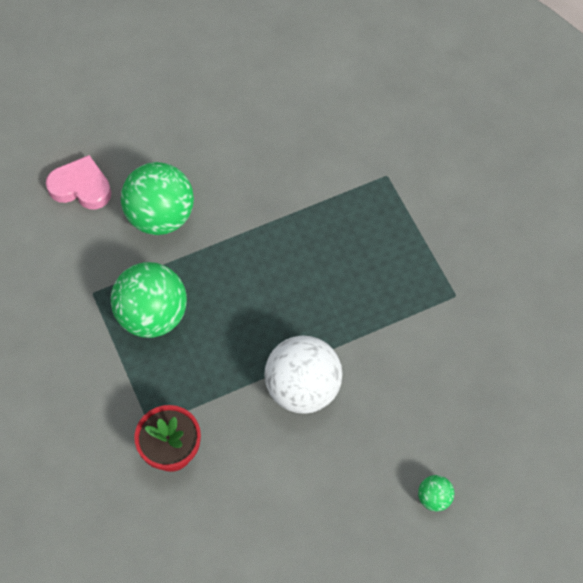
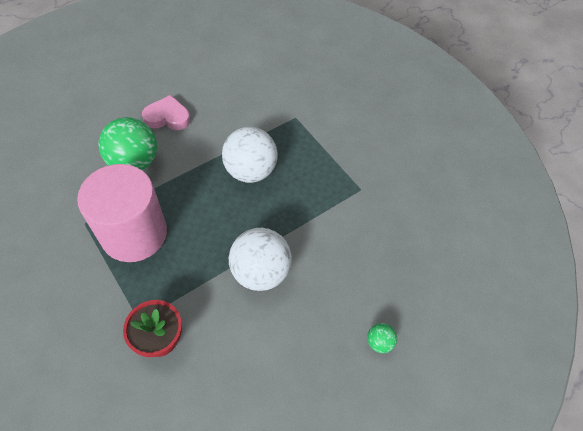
camera: 15 degrees left, 5 degrees down
pink heart [46,155,111,209] -> pink heart moved to [142,95,190,130]
green ball [111,262,187,338] -> pink cylinder [77,164,167,262]
none -> white ball [222,127,278,183]

